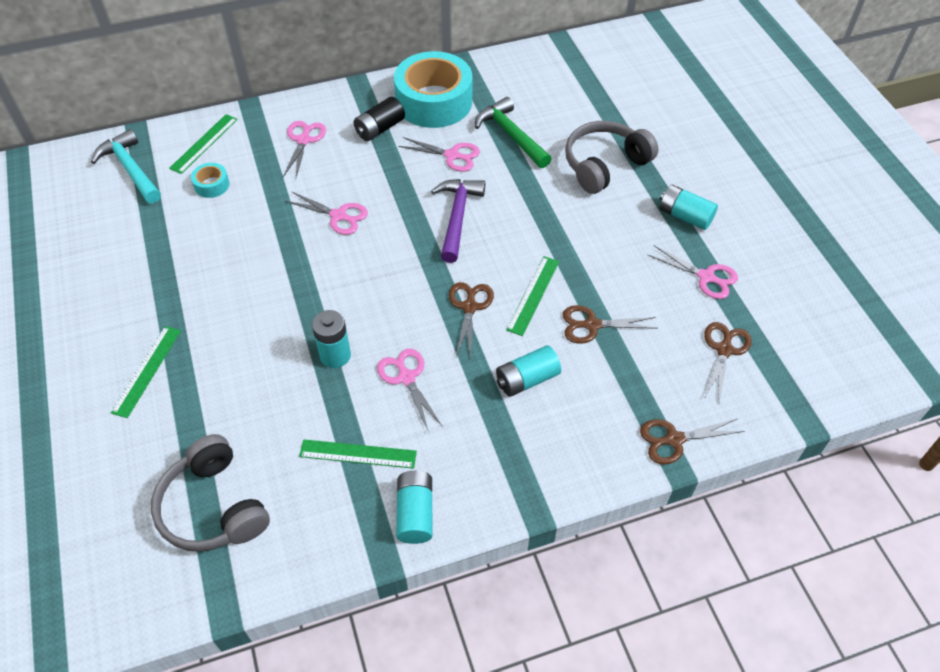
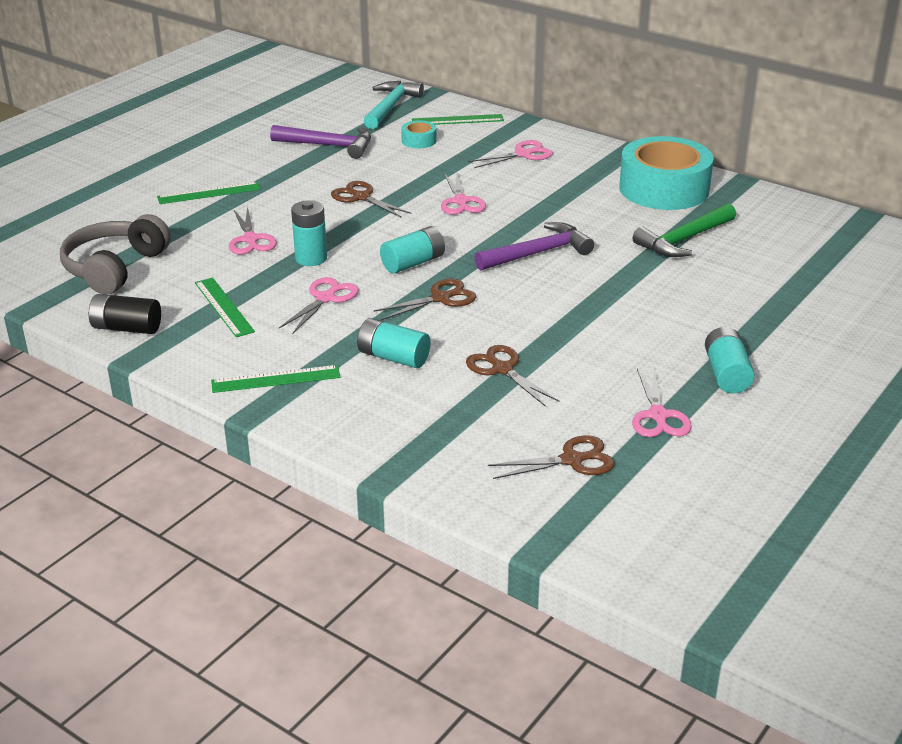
camera: 55 degrees right, 20 degrees down
black battery [354,97,405,141] -> black battery moved to [88,294,161,334]
turquoise battery [396,471,432,544] -> turquoise battery moved to [380,226,445,273]
pink scissors [398,137,480,172] -> pink scissors moved to [229,206,277,255]
green hammer [475,97,552,168] -> green hammer turned 150 degrees counterclockwise [633,203,736,257]
green ruler [506,256,559,336] -> green ruler moved to [211,365,340,393]
grey headphones [565,121,658,194] -> none
brown scissors [640,419,744,465] -> brown scissors moved to [331,181,411,218]
none -> purple hammer [270,125,371,159]

